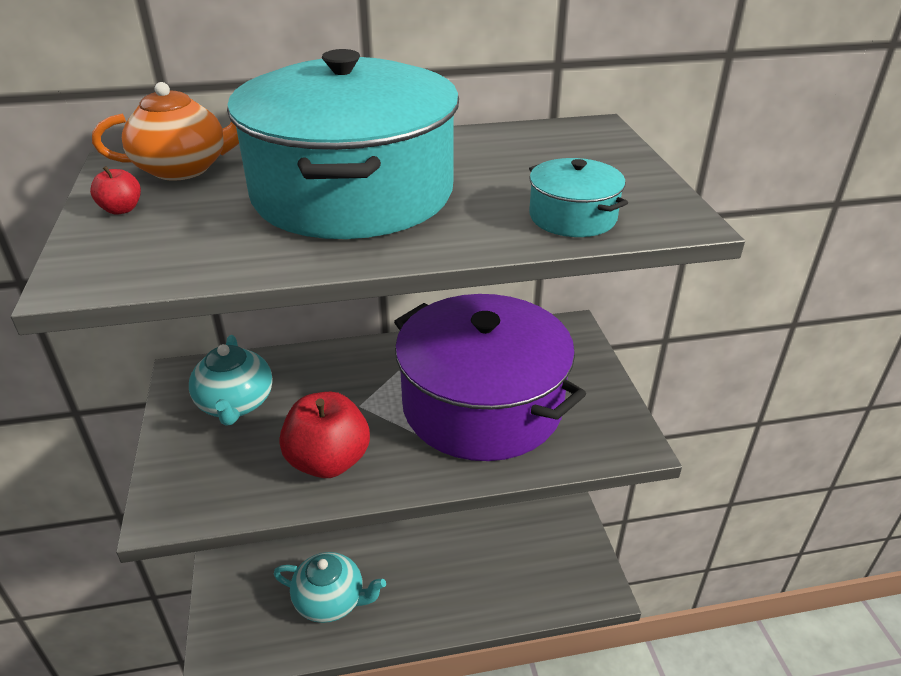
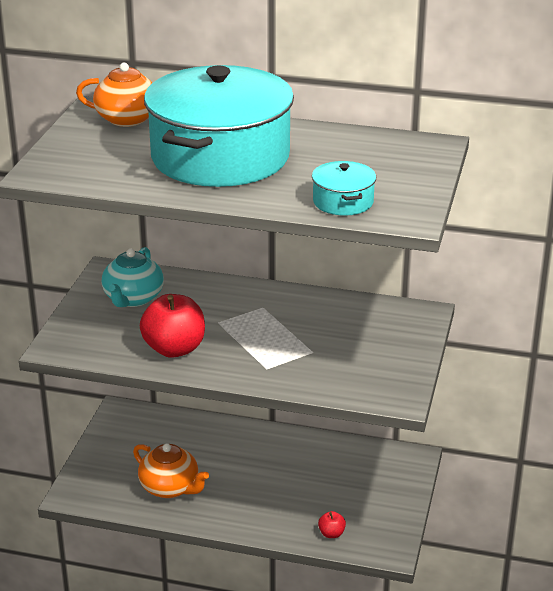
camera: 25 degrees right, 5 degrees down
red apple [90,166,141,215] -> red apple moved to [318,511,346,538]
turquoise teapot [274,552,386,623] -> orange teapot [133,443,209,498]
purple pot [394,294,586,461] -> none

